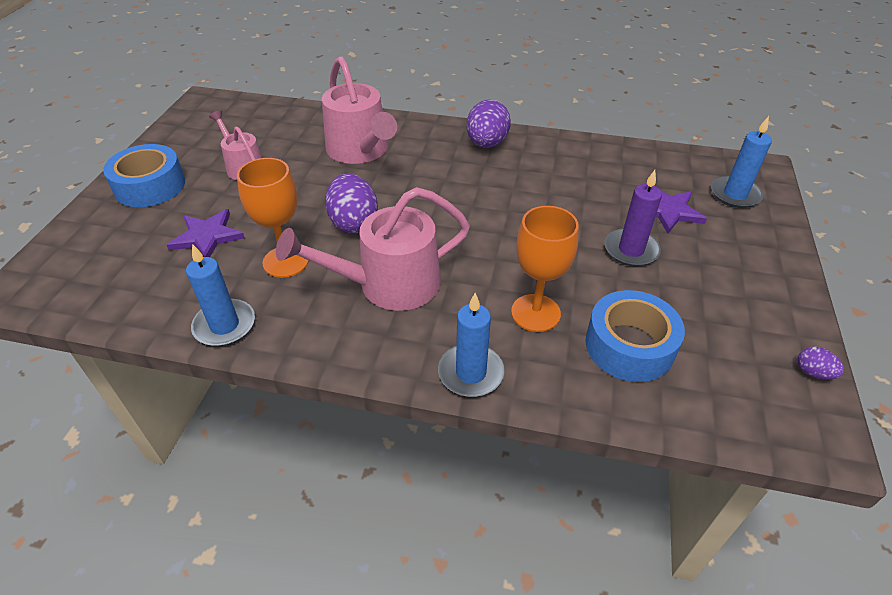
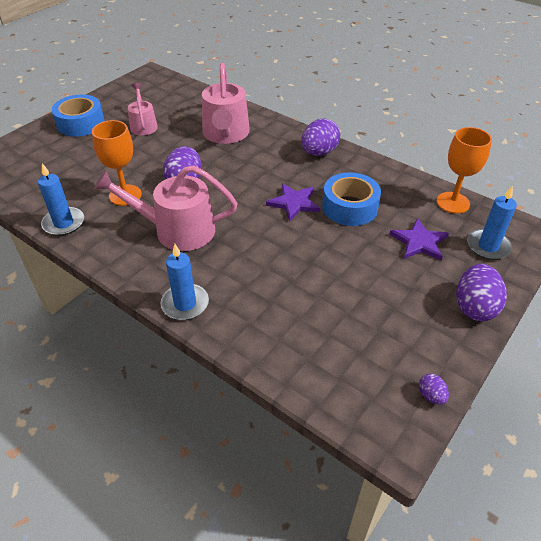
camera: 25 degrees right, 0 degrees up
purple star [167,209,245,257] -> purple star moved to [266,183,320,222]
orange goblet [511,206,579,332] -> orange goblet moved to [437,127,492,214]
blue tape [585,290,685,382] -> blue tape moved to [322,172,381,226]
purple candle [604,170,662,266] -> none
none -> purple egg [456,264,507,321]

